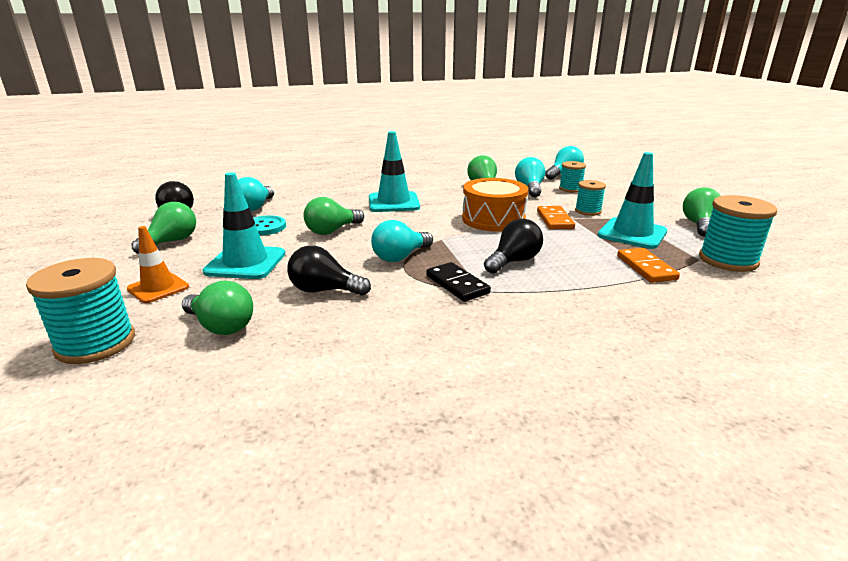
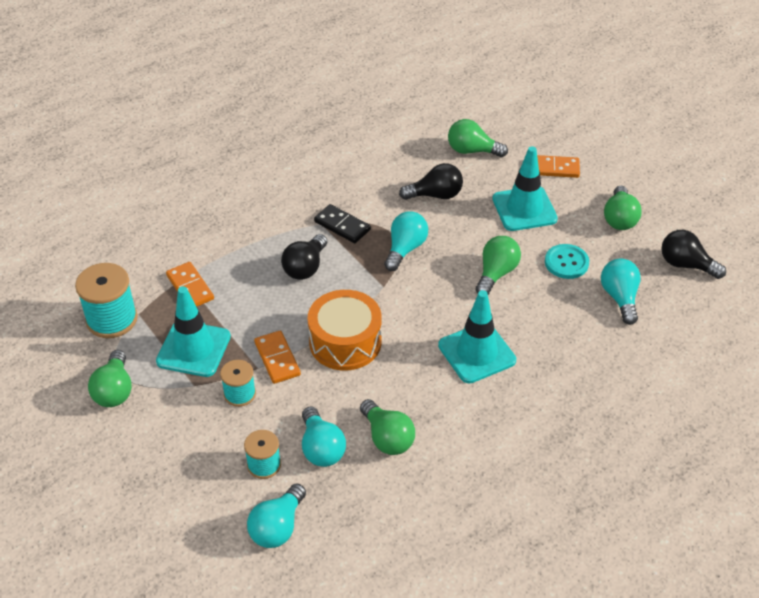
camera: 160 degrees right, 20 degrees up
turquoise spool [26,258,135,364] -> none
orange traffic cone [127,226,189,303] -> orange domino [537,155,580,178]

